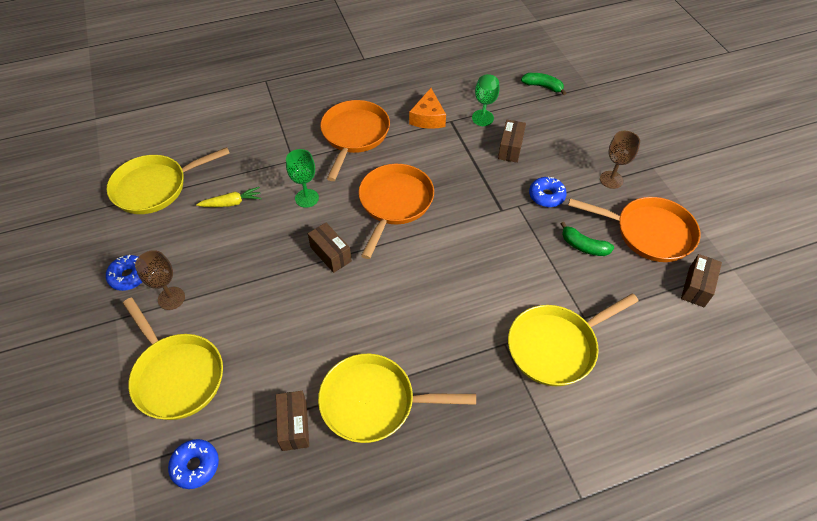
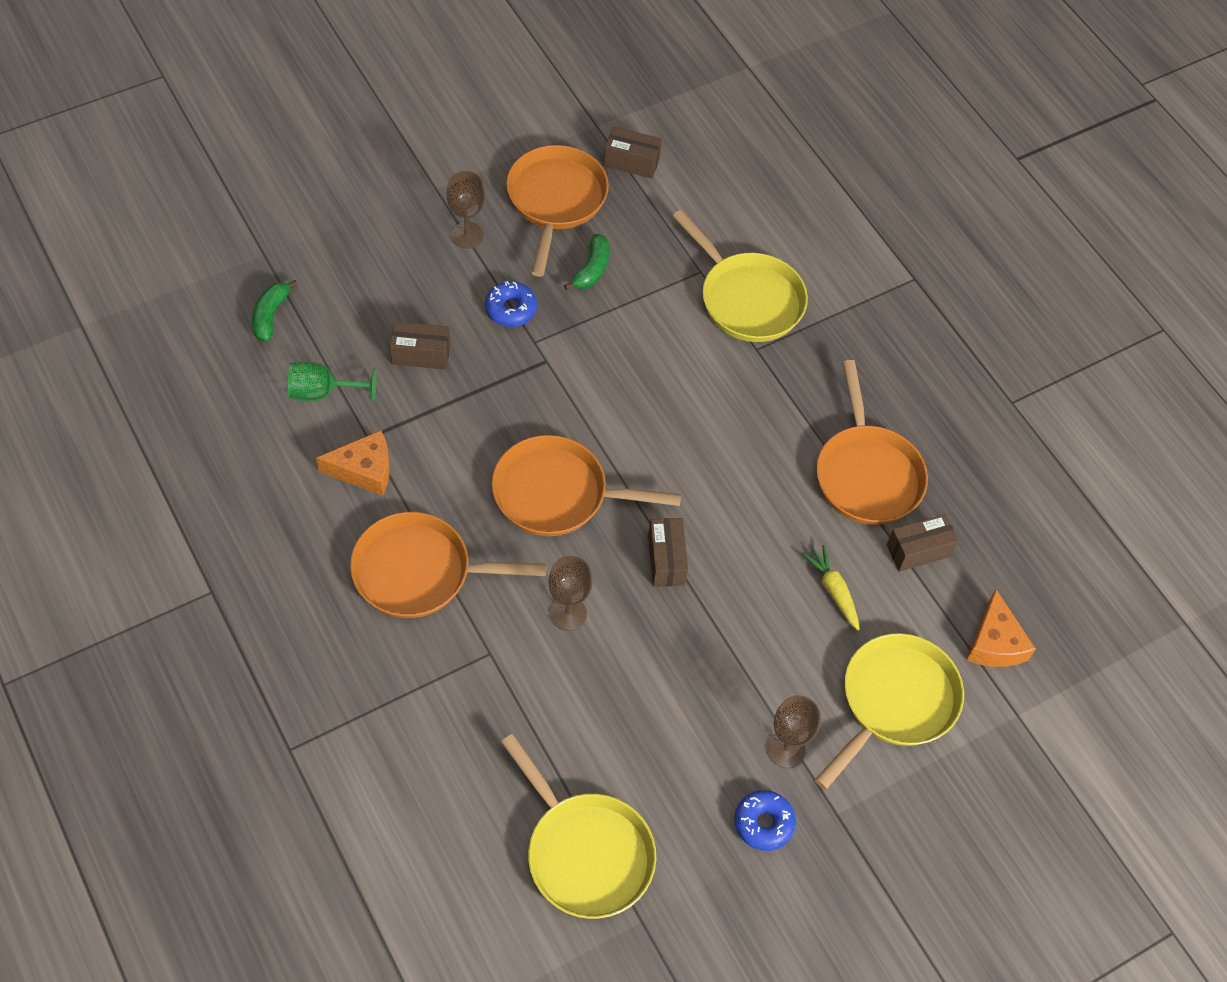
camera: 105 degrees left, 5 degrees up
blue donut [168,439,219,489] -> orange cheese [967,589,1036,667]
yellow carrot [196,187,262,207] -> yellow carrot moved to [802,545,860,630]
green goblet [286,149,319,208] -> brown goblet [548,556,593,631]
brown box [308,223,352,273] -> brown box turned 45 degrees counterclockwise [648,518,688,587]
yellow pan [318,354,476,443] -> orange pan [816,360,928,525]

